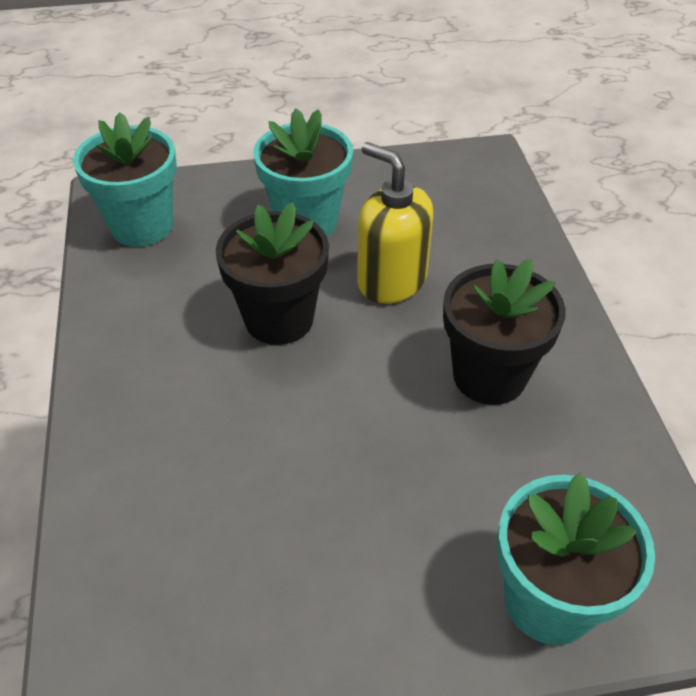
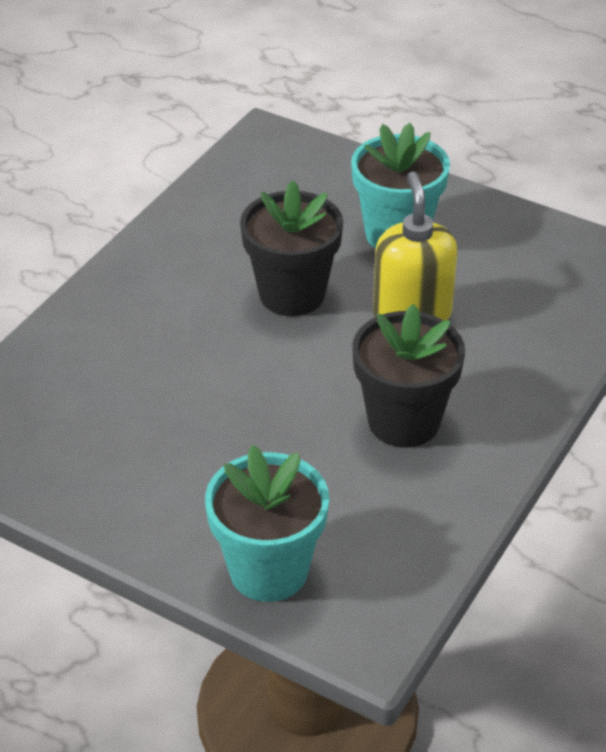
camera: 40 degrees right, 5 degrees down
turquoise flower pot [73,112,177,247] -> none

